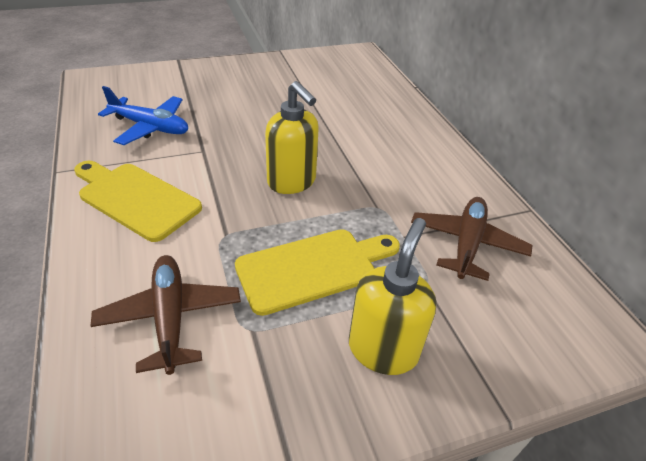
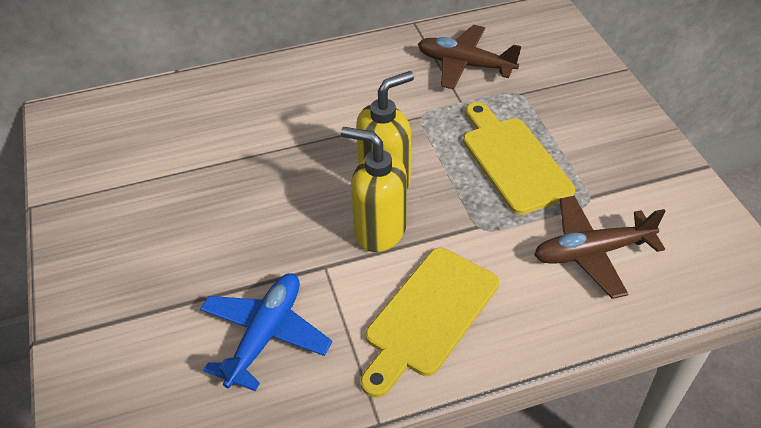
camera: 85 degrees left, 5 degrees up
yellow soap dispenser [349,218,436,375] -> yellow soap dispenser moved to [341,127,407,252]

